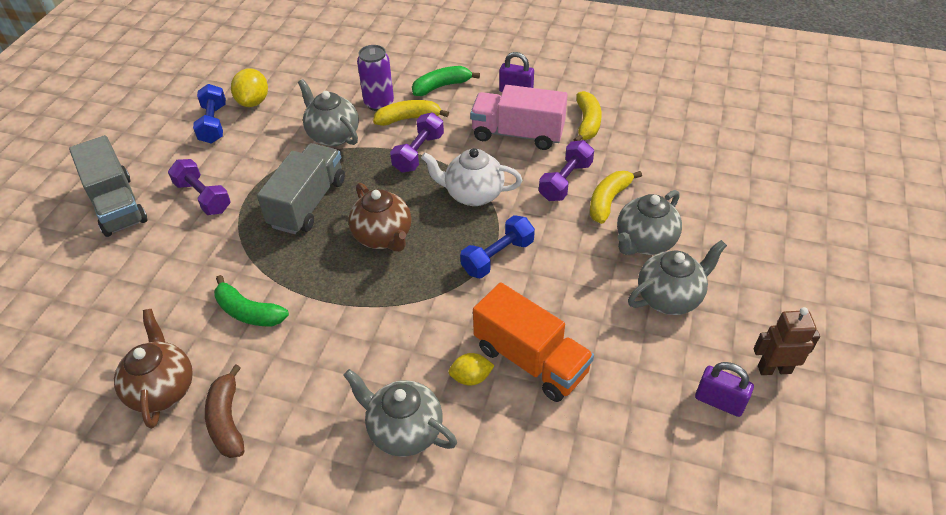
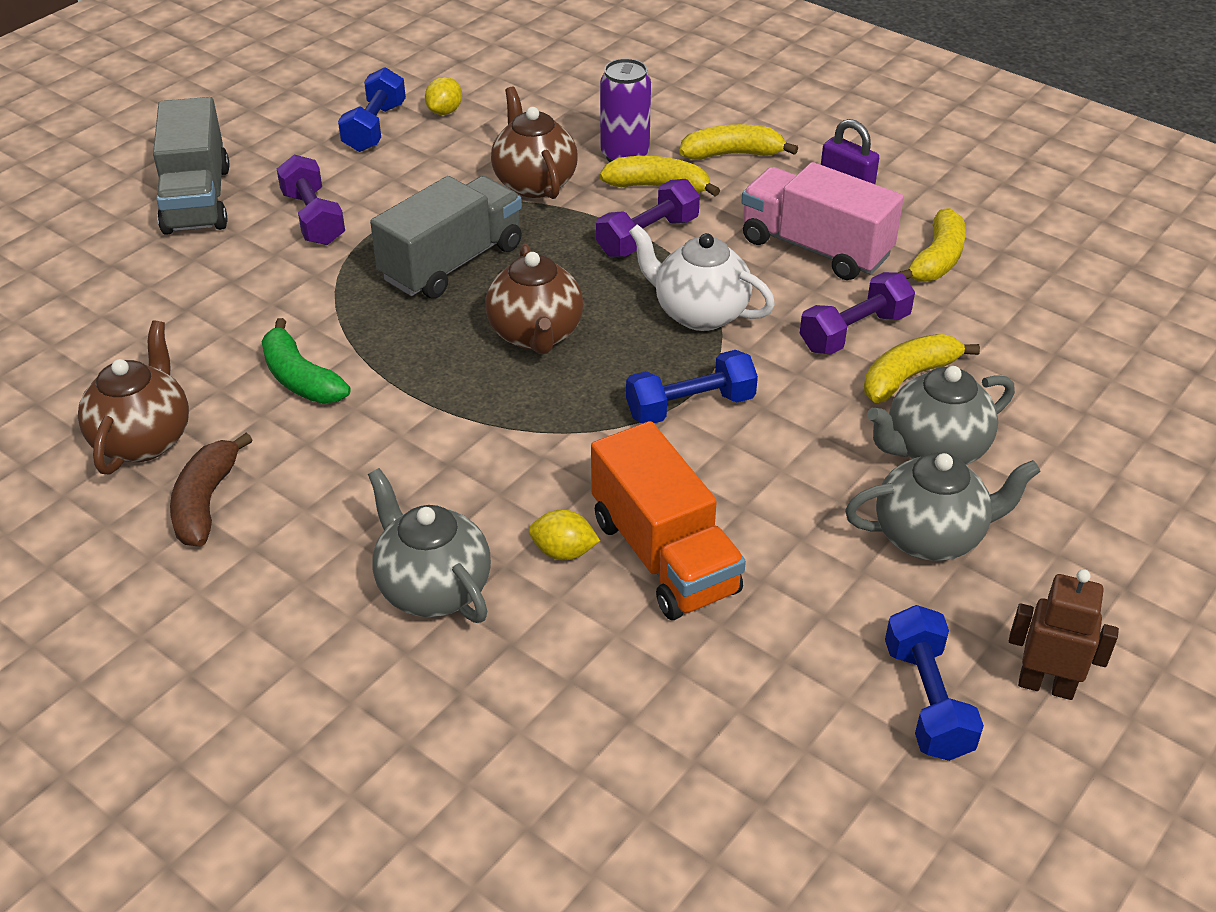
camera: 20 degrees right, 5 degrees down
yellow lemon [231,68,268,107] -> yellow lemon [425,77,462,115], size x0.65
grey teapot [298,79,359,146] -> brown teapot [491,87,578,199]
green banana [412,66,480,96] -> yellow banana [679,124,798,160]
purple padlock [695,362,754,417] -> blue dumbbell [885,605,984,761]

